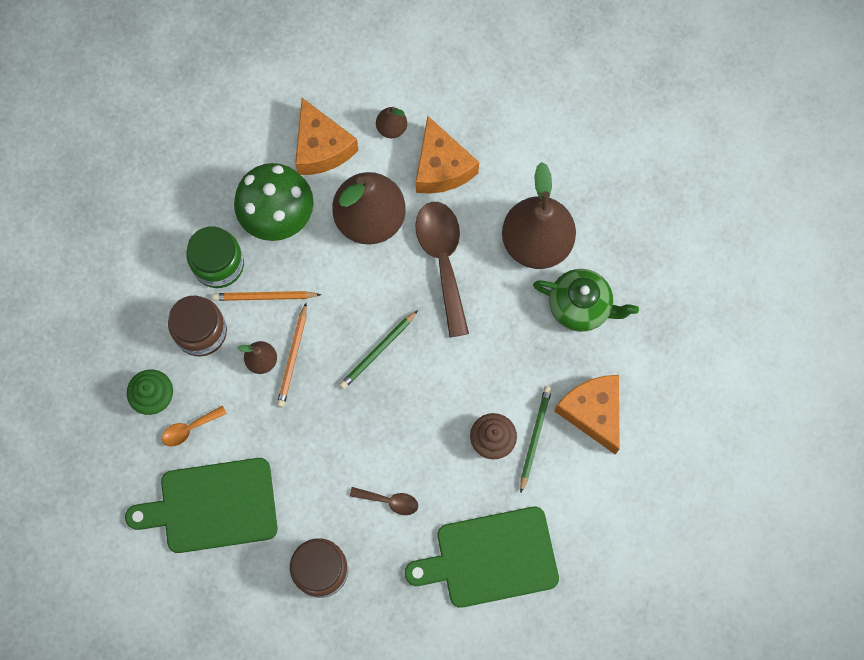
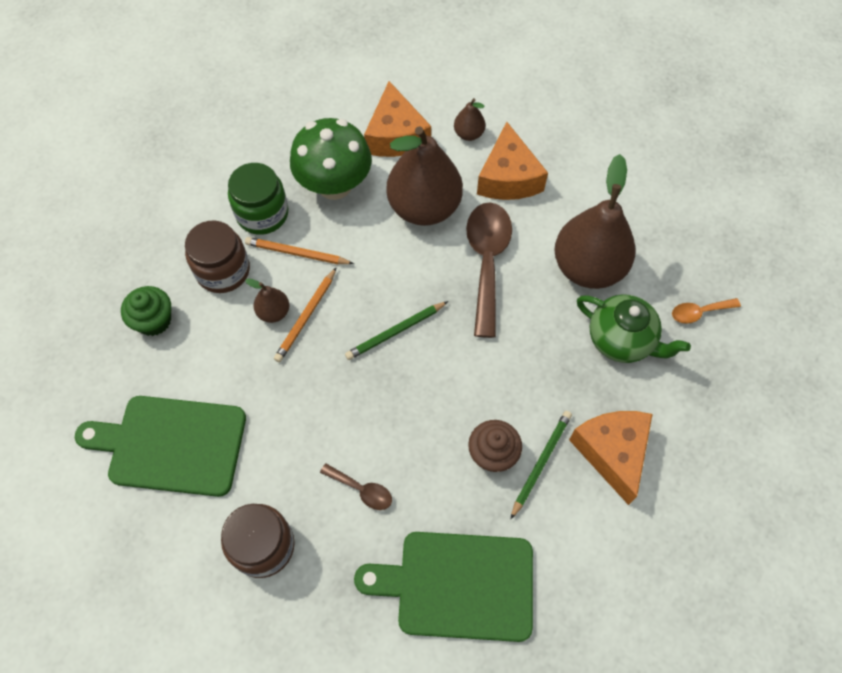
camera: 15 degrees right, 10 degrees down
orange spoon [162,406,227,446] -> orange spoon moved to [672,298,741,324]

